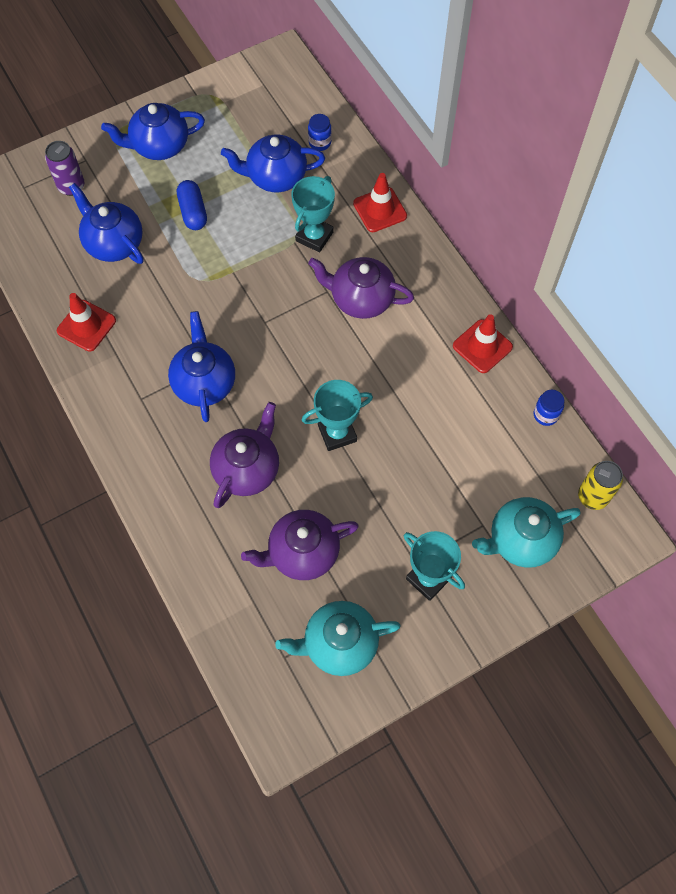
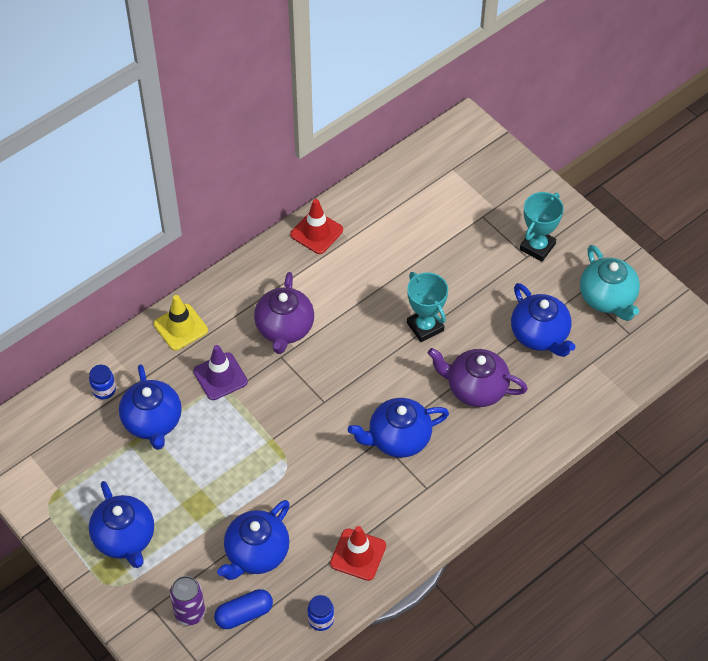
camera: 100 degrees left, 10 degrees down
blue capsule [177,180,207,230] -> blue capsule moved to [214,589,273,629]
purple teapot [241,510,359,580] -> blue teapot [511,283,575,357]
turquoise trophy [291,176,335,252] -> purple traffic cone [193,345,248,400]
red traffic cone [353,173,407,232] -> yellow traffic cone [154,295,208,351]
turquoise teapot [472,497,581,568] -> none
blue jar [534,390,564,426] -> blue jar moved to [308,595,334,631]
yellow can [578,461,623,510] -> none

